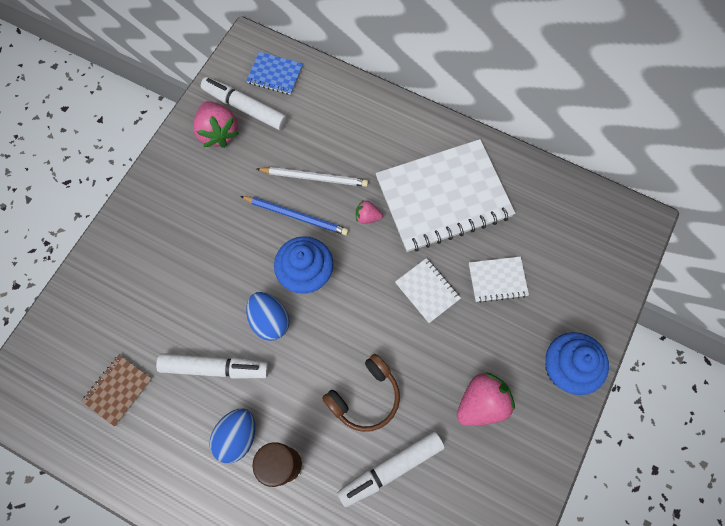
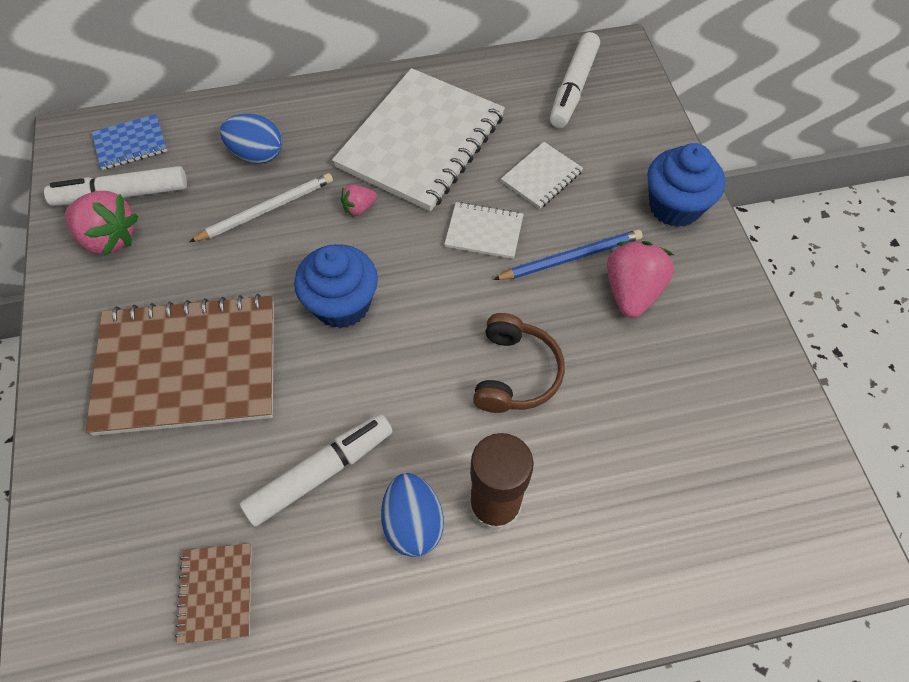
camera: 40 degrees left, 10 degrees down
blue pencil [240,196,349,236] -> blue pencil moved to [493,229,643,280]
blue egg [246,292,289,341] -> blue egg moved to [220,114,282,164]
white marker [337,431,445,507] -> white marker moved to [550,32,600,128]
none -> brown notebook [85,294,274,436]

